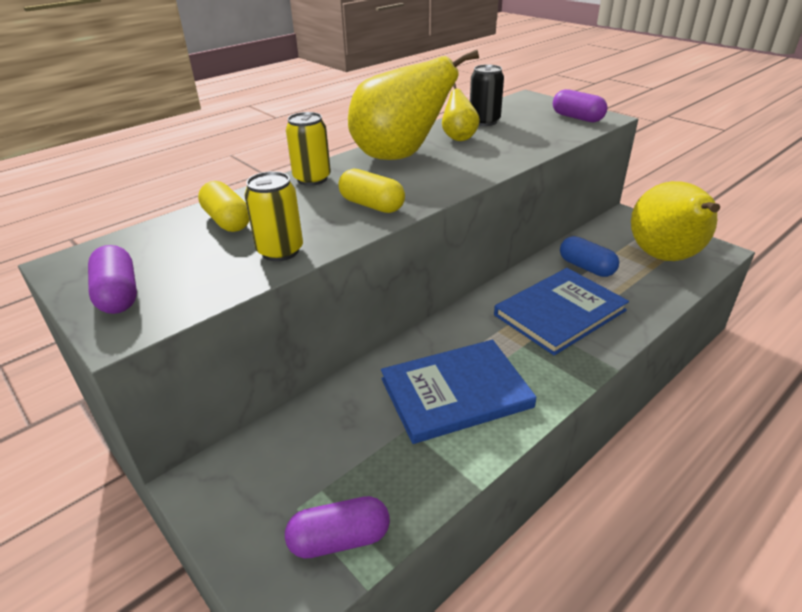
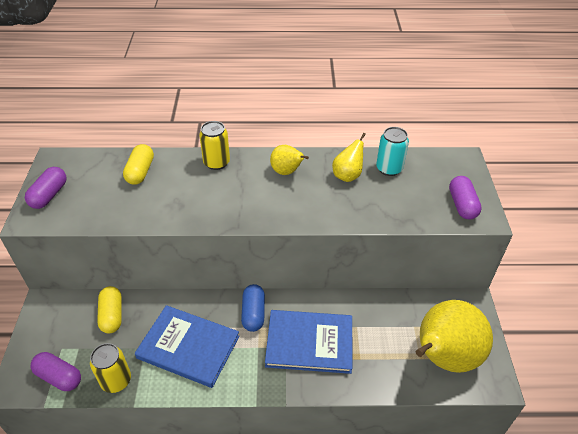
camera: 40 degrees right, 10 degrees up
yellow can [245,171,303,261] -> yellow can moved to [90,343,131,393]
yellow capsule [338,169,405,213] -> yellow capsule moved to [97,286,122,333]
yellow pear [348,50,479,160] -> yellow pear [270,145,309,175], size x0.48
black can [470,64,504,126] -> turquoise can [376,127,409,176]
blue capsule [560,236,619,277] -> blue capsule moved to [241,284,265,332]

